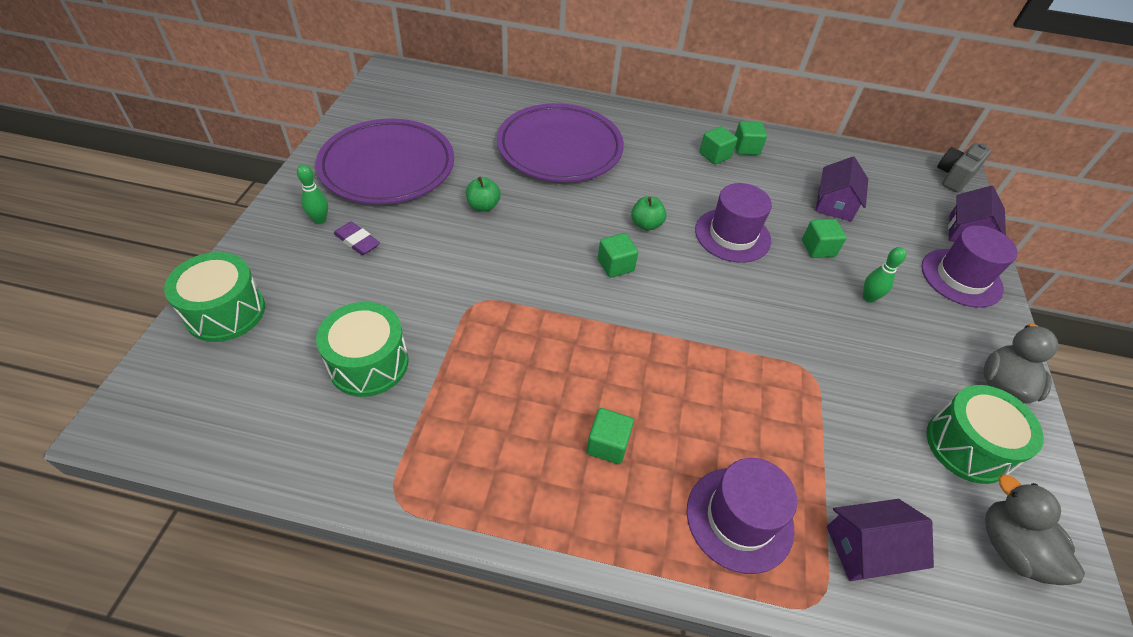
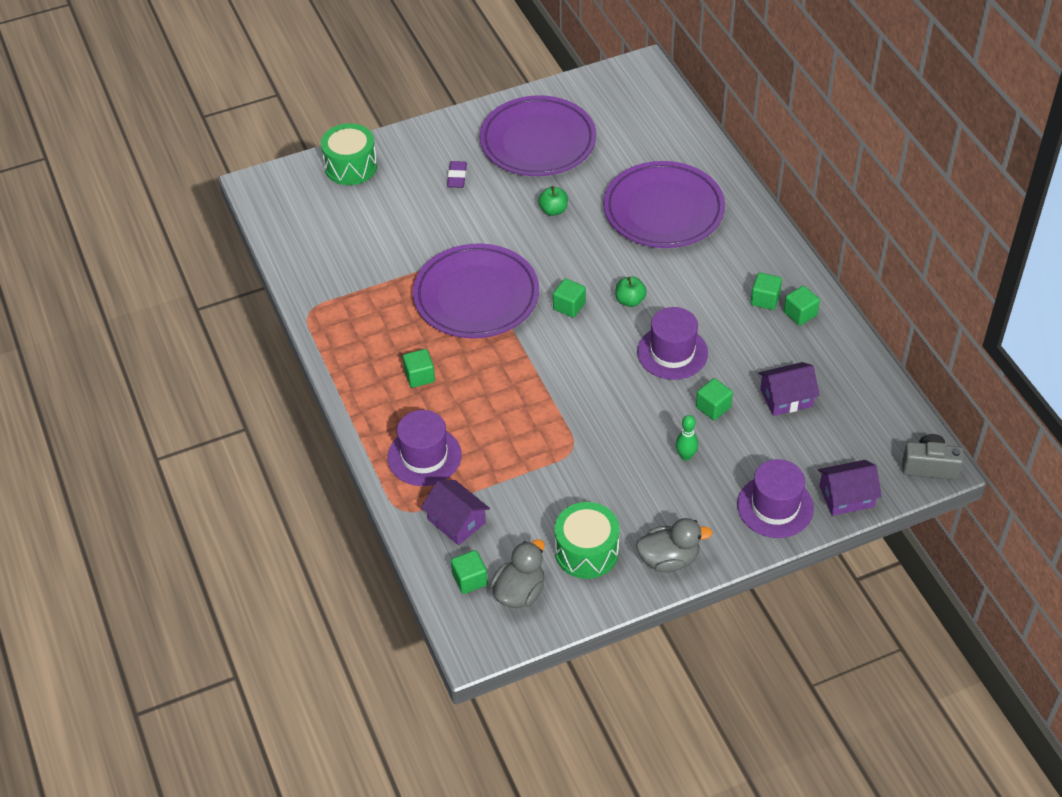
camera: 60 degrees right, 0 degrees up
green bowling pin [297,164,328,224] -> none
green drum [316,302,409,397] -> none
none -> purple plate [413,243,539,338]
none -> green cube [451,550,488,594]

